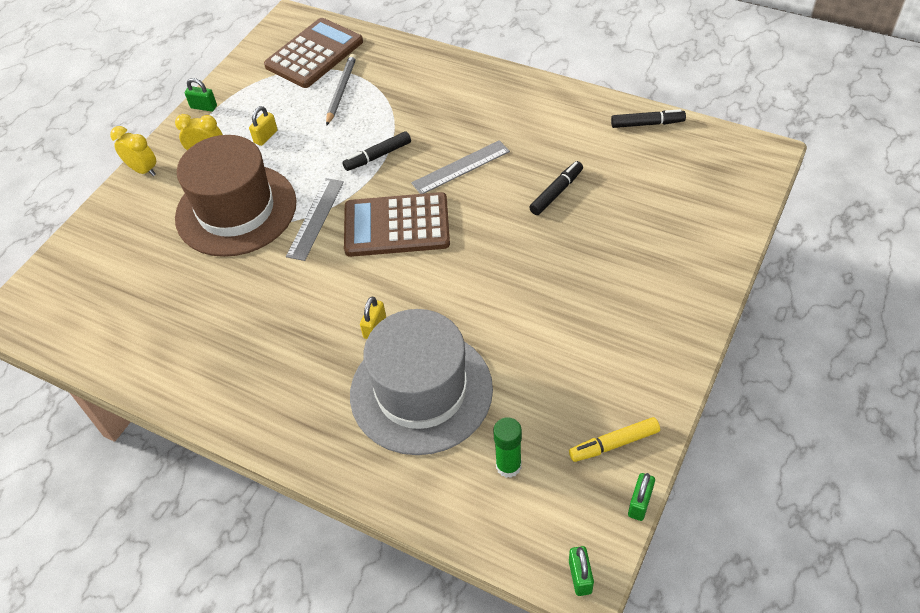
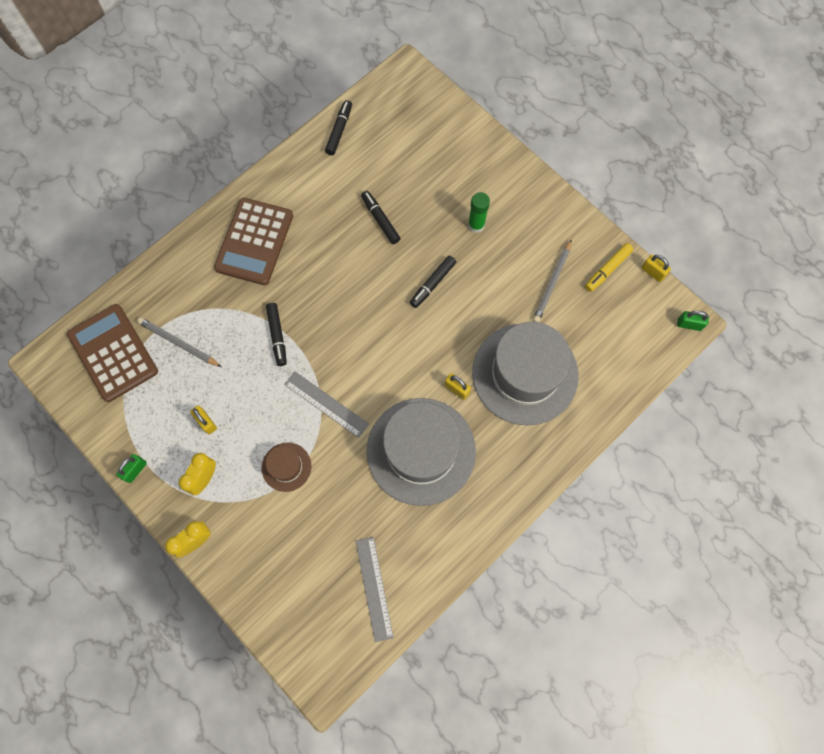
camera: 75 degrees left, 20 degrees up
brown hat [175,135,297,257] -> brown hat [262,442,311,492], size x0.45
brown calculator [344,192,450,257] -> brown calculator moved to [214,198,293,285]
grey ruler [411,140,510,194] -> grey ruler moved to [356,537,394,642]
green glue stick [493,417,522,478] -> green glue stick moved to [468,192,490,233]
yellow marker [569,417,660,462] -> yellow marker turned 45 degrees clockwise [585,243,633,292]
green padlock [628,473,655,521] -> yellow padlock [641,254,671,282]
none -> grey hat [367,398,476,506]
none -> black marker [410,256,456,308]
none -> grey pencil [533,239,572,322]

